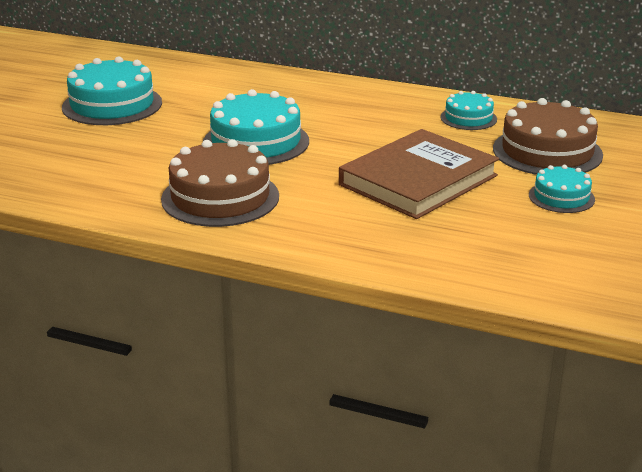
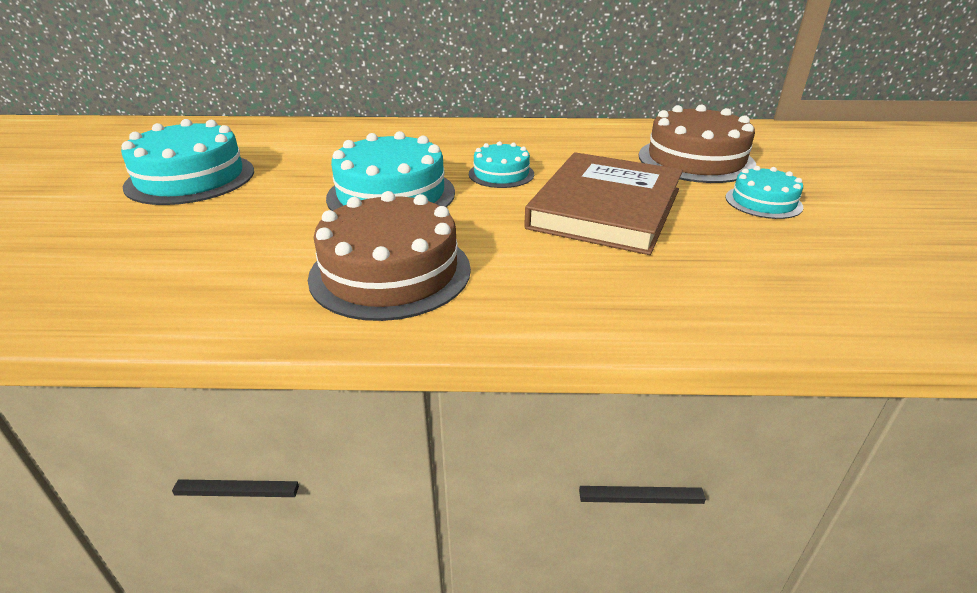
camera: 20 degrees left, 5 degrees up
turquoise cake [440,91,497,130] -> turquoise cake moved to [469,141,534,188]

